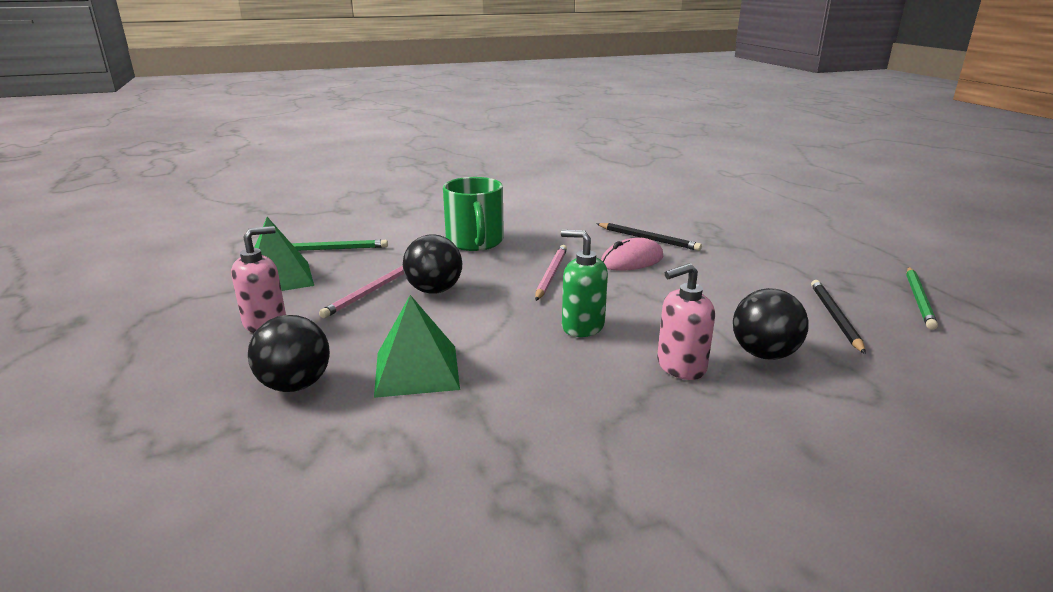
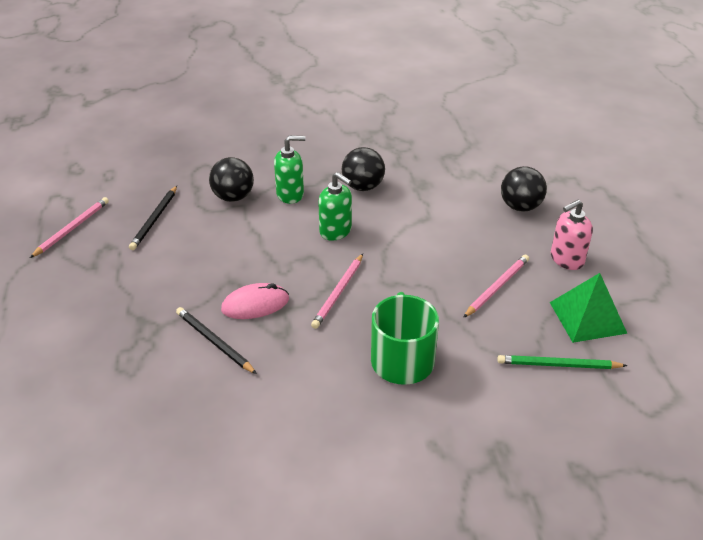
camera: 170 degrees left, 15 degrees up
green pyramid [374,295,460,398] -> none
black ball [403,234,462,294] -> black ball moved to [342,147,385,191]
pink soap dispenser [657,263,715,380] -> green soap dispenser [274,135,306,204]
green pencil [906,267,938,330] -> pink pencil [30,197,109,258]

